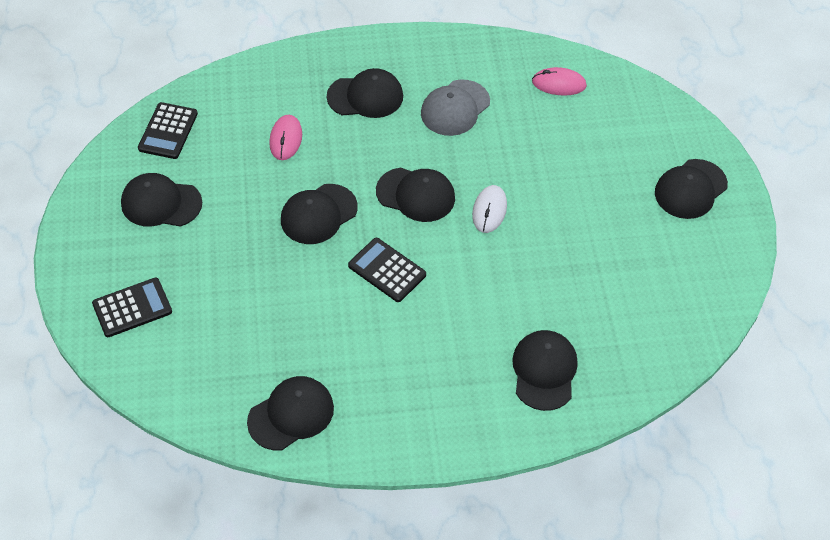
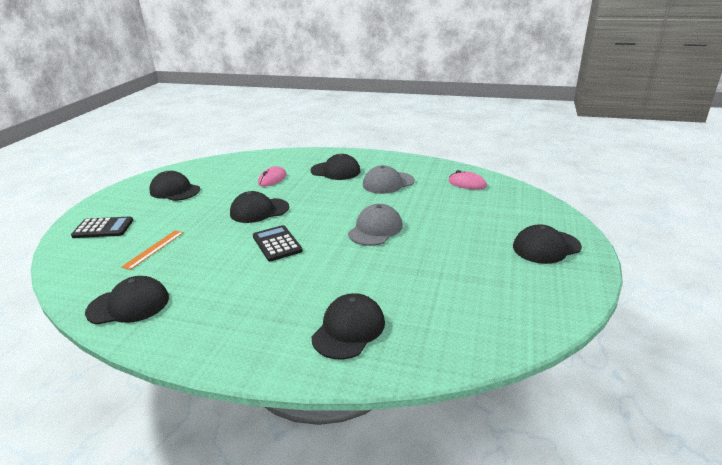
camera: 25 degrees right, 25 degrees down
black calculator [138,102,198,159] -> none
black cap [376,168,455,222] -> none
white mouse [472,185,507,233] -> grey cap [348,204,403,246]
none -> orange ruler [121,230,184,270]

